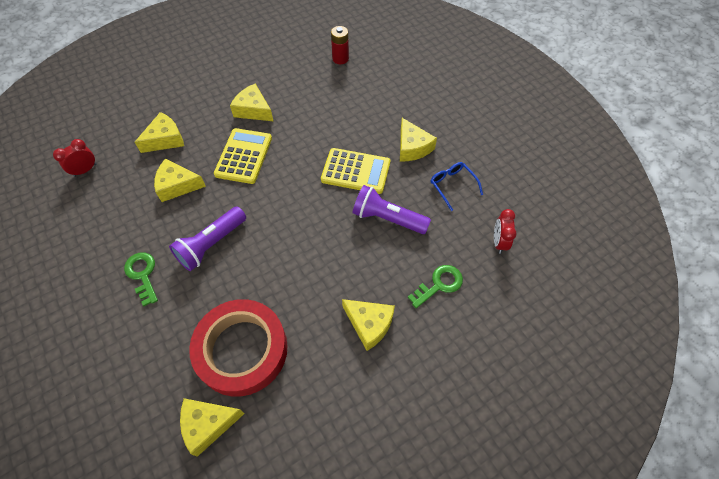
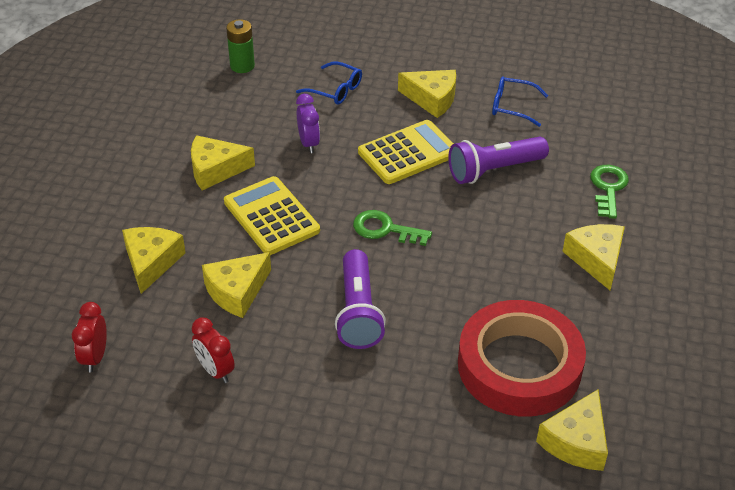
camera: 45 degrees left, 15 degrees down
green key [124,252,158,306] -> green key moved to [353,210,432,246]
red battery [331,26,349,64] -> green battery [226,19,255,73]
yellow cheese [342,299,395,351] -> yellow cheese turned 90 degrees counterclockwise [562,224,625,290]
red clock [494,209,517,254] -> red clock moved to [191,317,235,383]
none -> blue glasses [296,61,362,105]
none -> purple clock [296,94,320,153]

